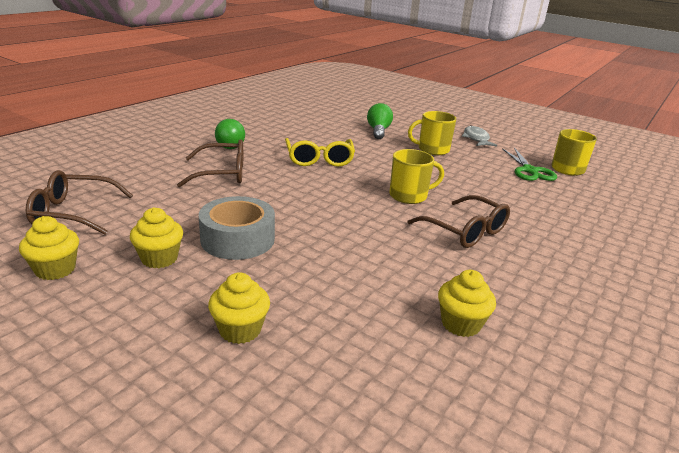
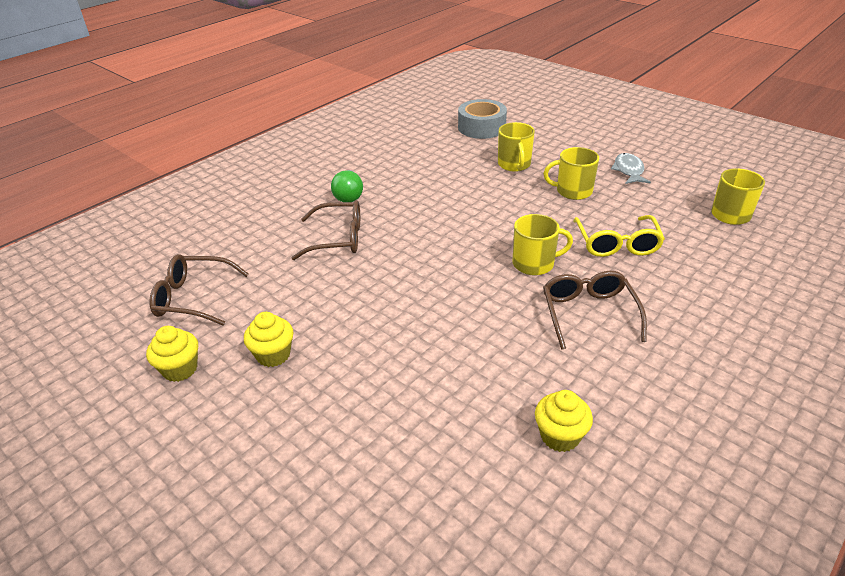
camera: 10 degrees right, 10 degrees up
grey tape [199,196,275,260] -> grey tape moved to [458,99,507,139]
yellow cupcake [208,272,270,344] -> none
yellow glasses [285,138,355,167] -> yellow glasses moved to [573,215,665,257]
green light bulb [367,103,393,139] -> yellow mug [498,122,535,172]
brown glasses [407,195,510,248] -> brown glasses turned 150 degrees counterclockwise [543,271,647,350]
green scissors [502,148,557,181] -> none

